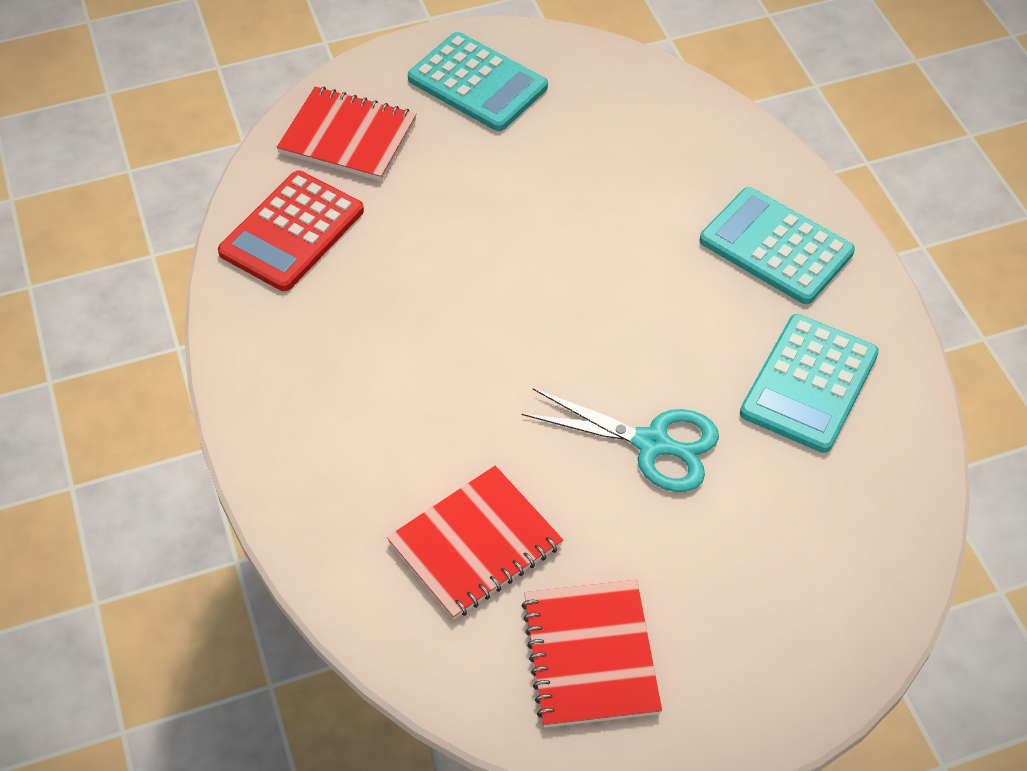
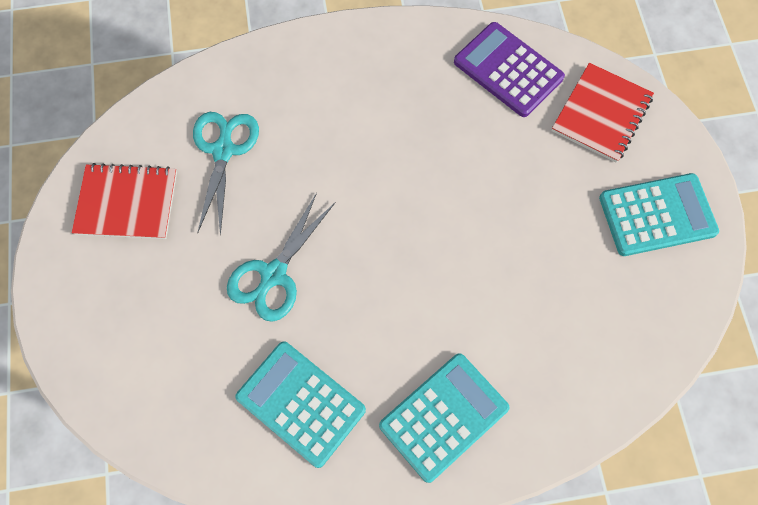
camera: 100 degrees right, 15 degrees up
red calculator [218,171,364,291] -> purple calculator [454,22,565,117]
red notebook [387,465,563,620] -> turquoise scissors [193,112,259,236]
turquoise calculator [408,32,548,131] -> turquoise calculator turned 150 degrees counterclockwise [599,173,719,256]

